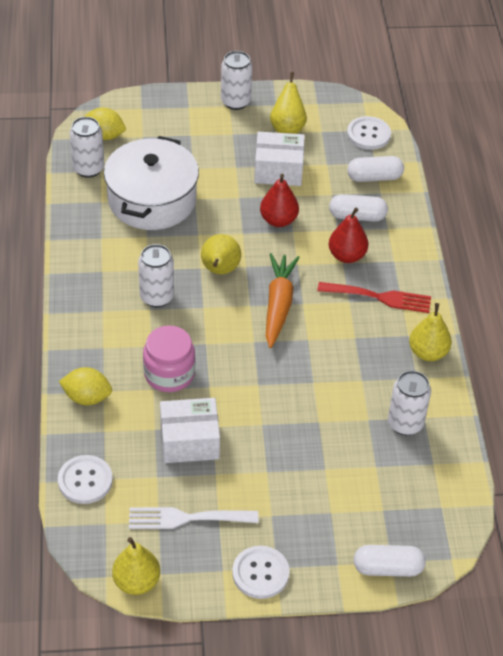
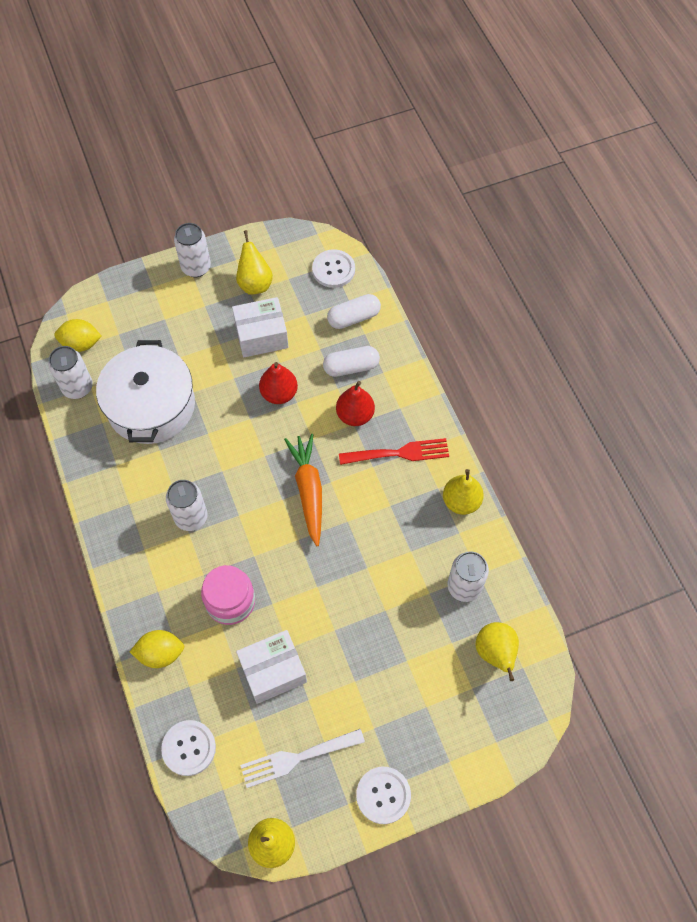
camera: 15 degrees left, 15 degrees up
yellow pear [201,234,241,274] -> yellow pear moved to [476,622,519,681]
white capsule [354,545,426,577] -> none

